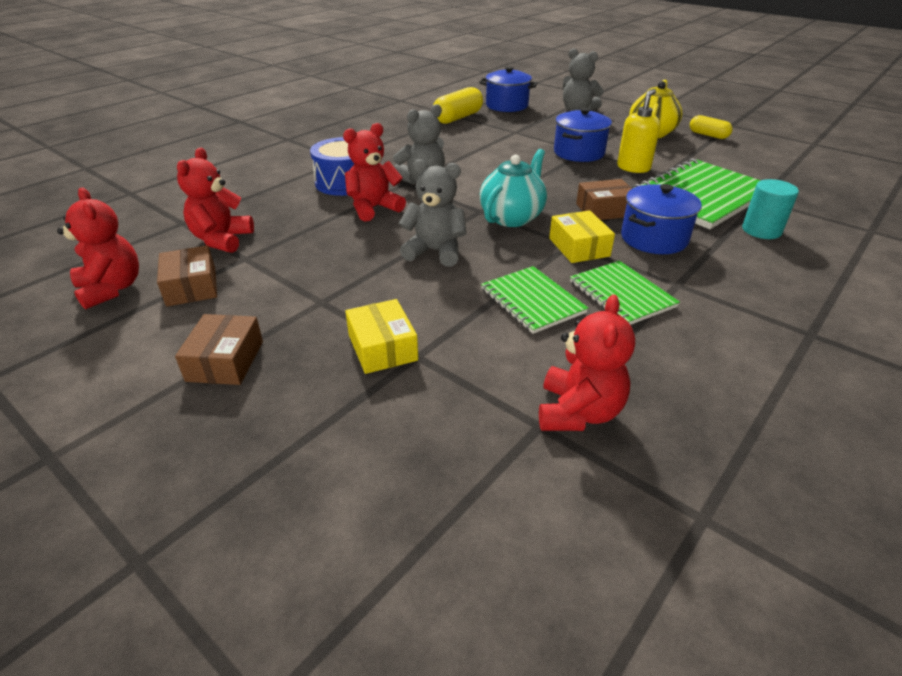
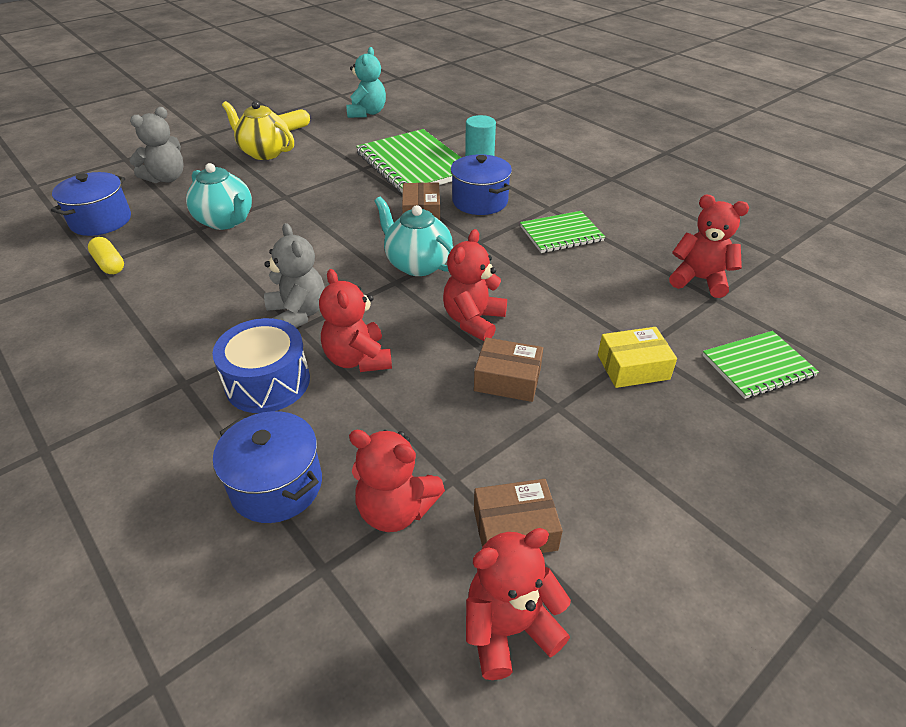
camera: 80 degrees left, 5 degrees up
brown box [175,314,263,385] -> brown box moved to [474,337,543,402]
grey teddy bear [399,159,467,267] -> red teddy bear [443,229,507,341]
yellow capsule [433,87,483,124] -> yellow capsule [88,237,124,274], size x0.62
green notebook [481,266,588,334] -> green notebook moved to [702,331,819,399]
yellow box [549,210,615,263] -> none
blue pot [554,108,612,162] -> blue pot moved to [213,411,322,523]
yellow soap dispenser [617,89,660,173] -> none
none -> turquoise teapot [186,163,252,230]
none -> turquoise teddy bear [346,47,386,118]

